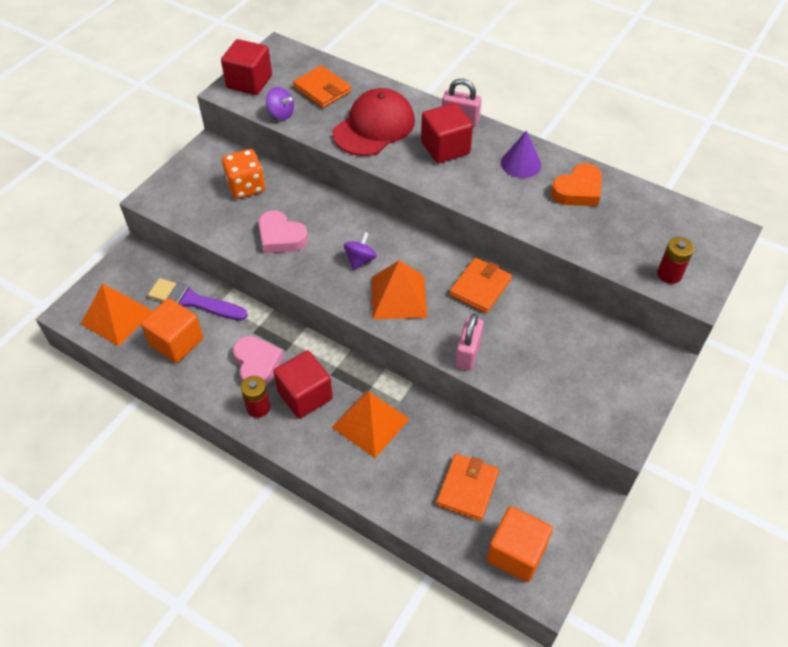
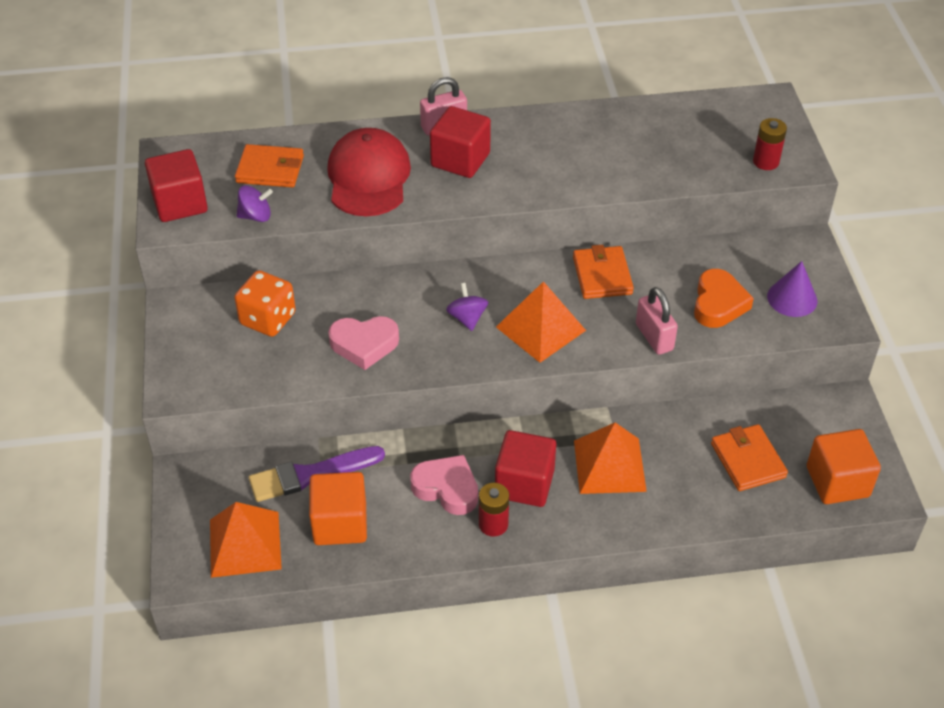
camera: 40 degrees left, 5 degrees down
purple cone [501,130,541,178] -> purple cone moved to [767,261,817,317]
orange heart [551,163,602,206] -> orange heart moved to [694,269,754,328]

